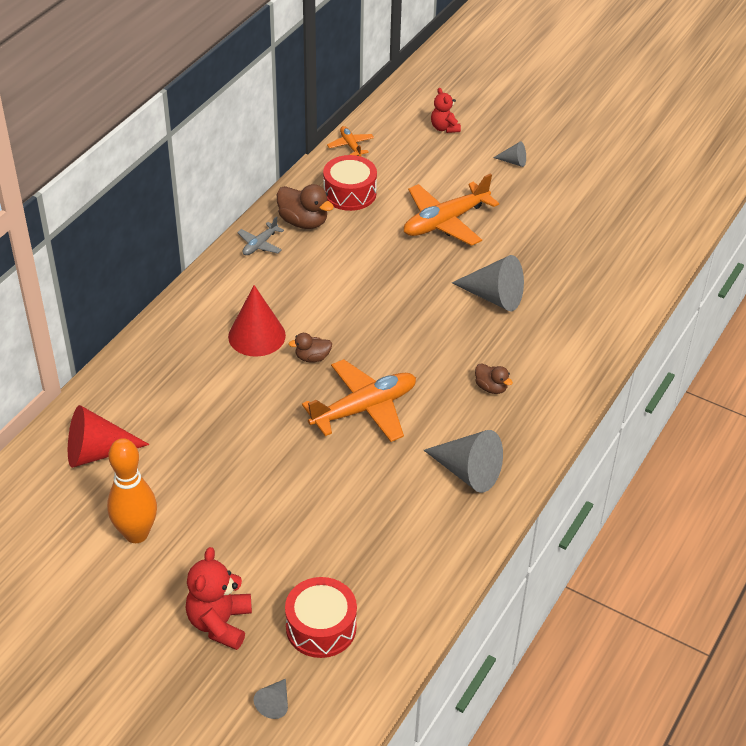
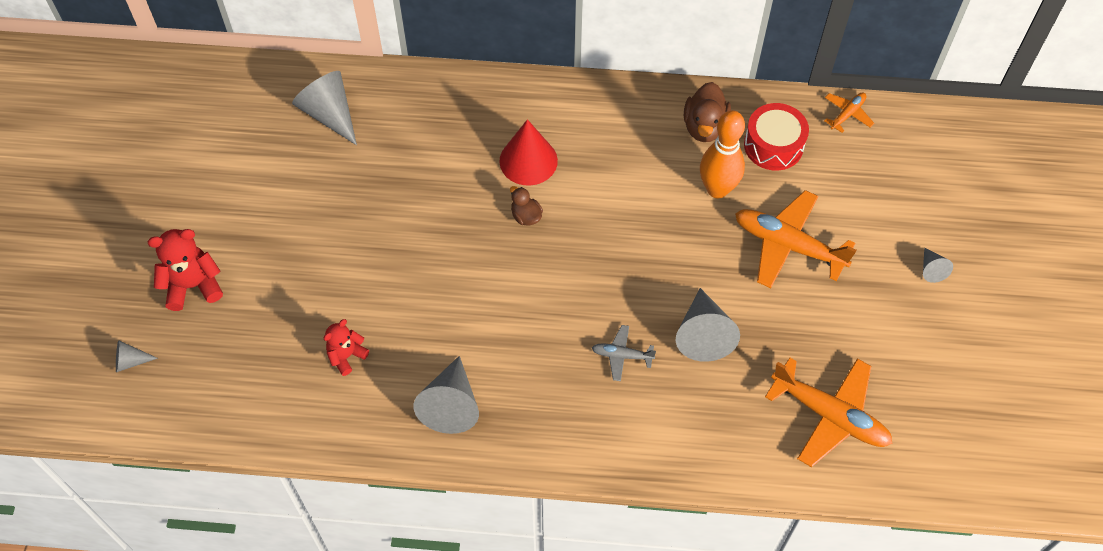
camera: 65 degrees right, 15 degrees up
red cone [68,405,150,468] -> grey cone [292,71,357,145]
orange bowling pin [107,438,157,543] -> orange bowling pin moved to [700,110,745,198]
grey plane [237,216,284,255] -> grey plane moved to [592,325,656,381]
red drum [285,577,357,658] -> none
orange plane [302,359,416,442] -> orange plane moved to [765,358,892,467]
red teddy bear [431,88,461,133] -> red teddy bear moved to [324,319,369,376]
brown duck [475,363,513,394] -> none

